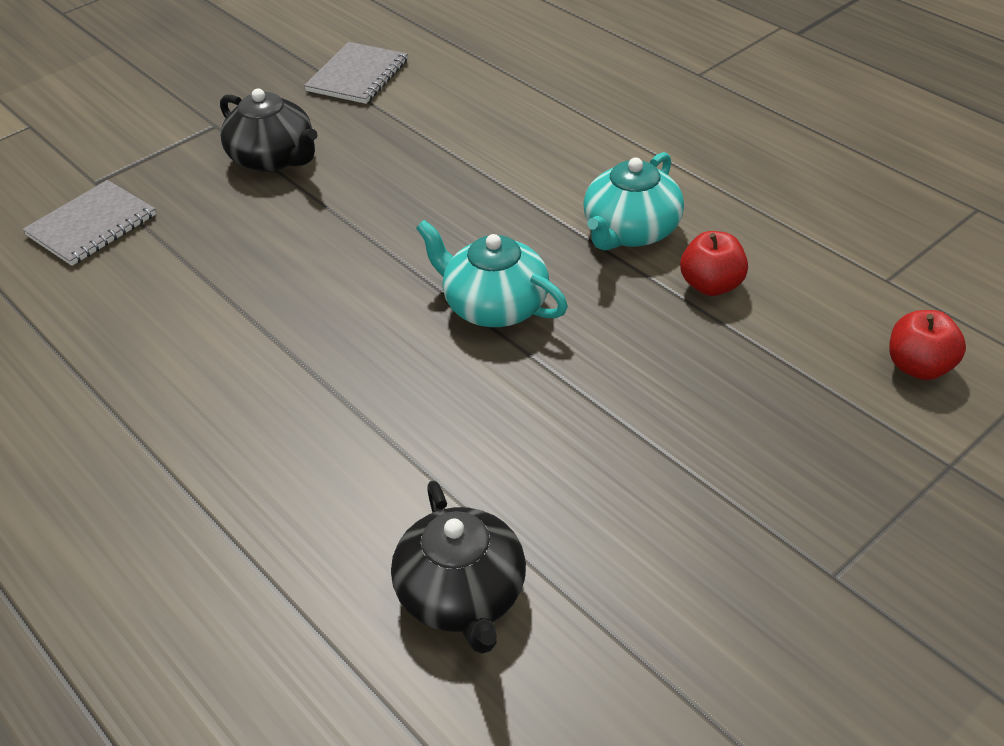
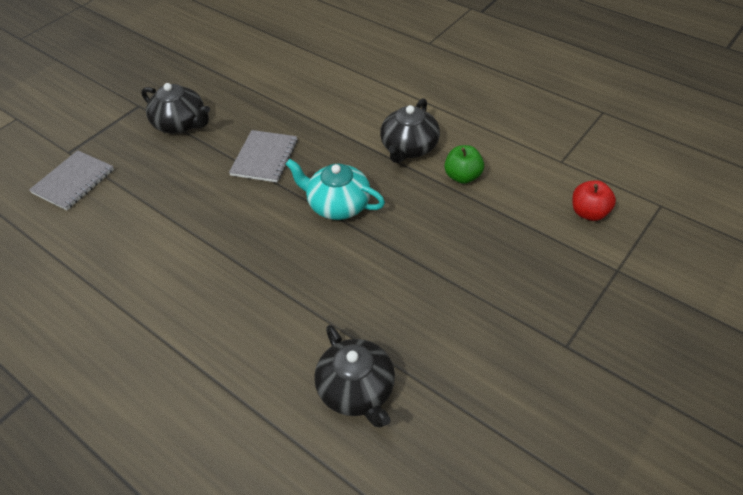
camera: 10 degrees left, 5 degrees up
grey notebook [304,42,408,104] -> grey notebook moved to [229,130,298,182]
turquoise teapot [583,152,684,251] -> black teapot [380,98,440,163]
red apple [680,231,748,296] -> green apple [444,145,484,184]

